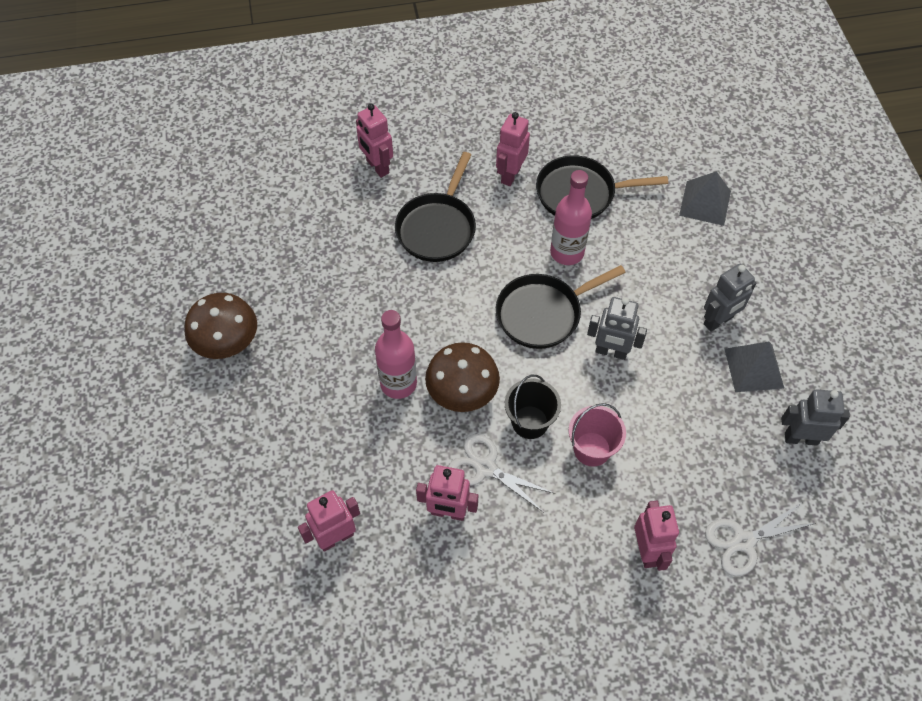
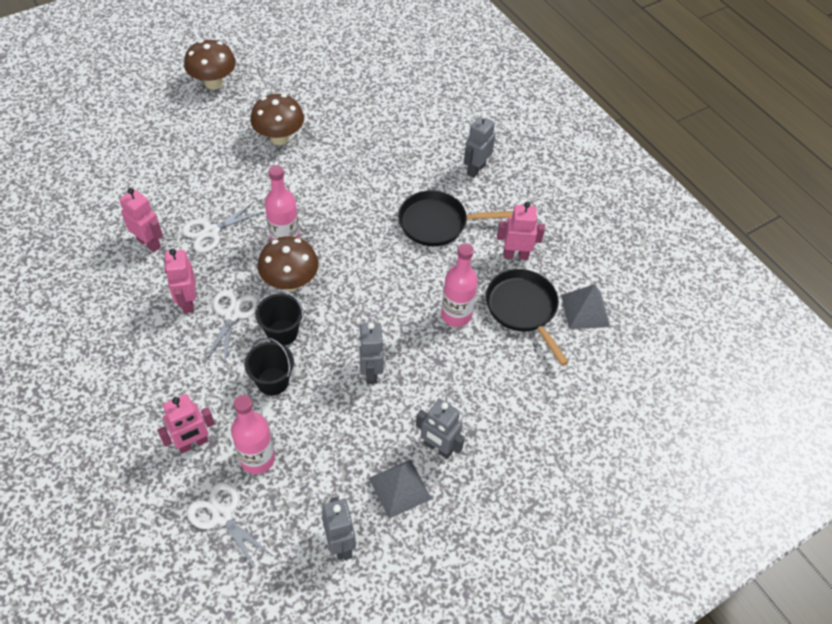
camera: 65 degrees right, 5 degrees down
pink robot [356,104,393,178] -> grey robot [464,113,495,178]
black pan [496,265,626,349] -> none
pink bucket [569,403,626,467] -> black bucket [244,338,294,396]
grey pyramid [679,171,731,226] -> grey pyramid moved to [561,284,610,329]
none -> white scissors [182,201,263,253]
none -> brown mushroom [184,40,236,90]
none -> pink bottle [231,395,275,474]

